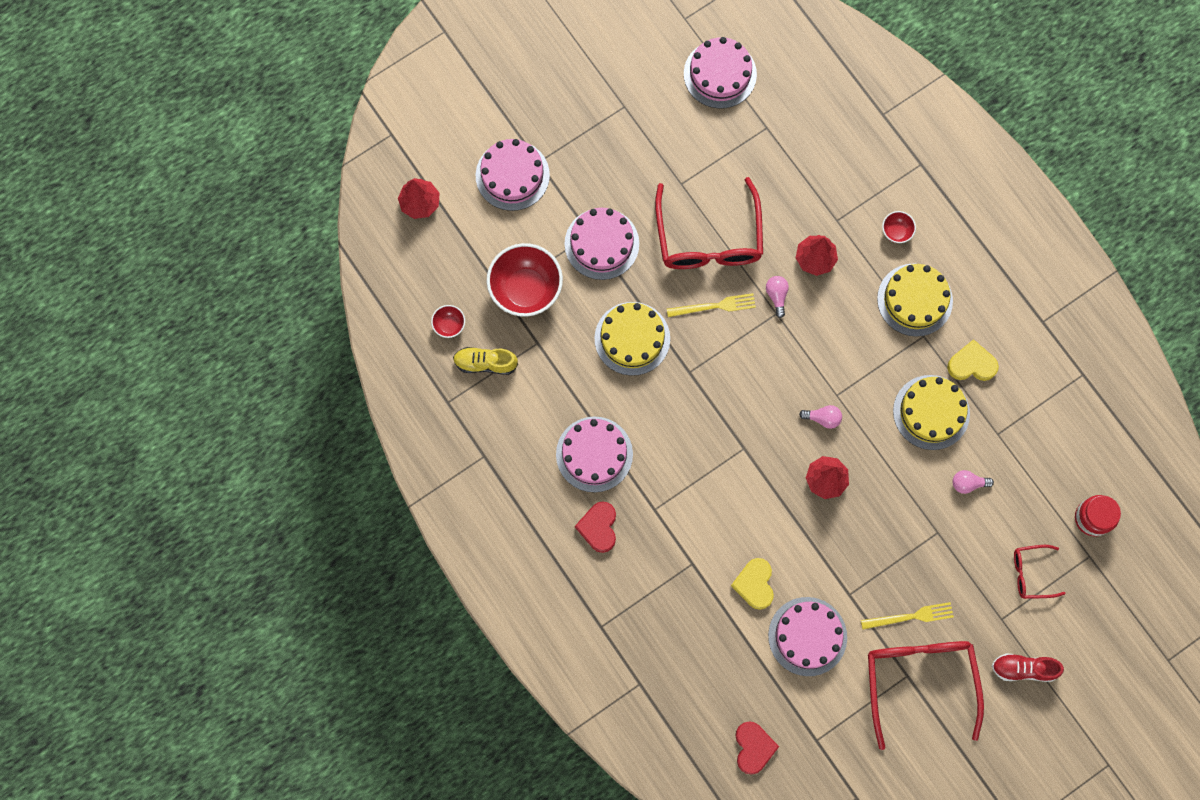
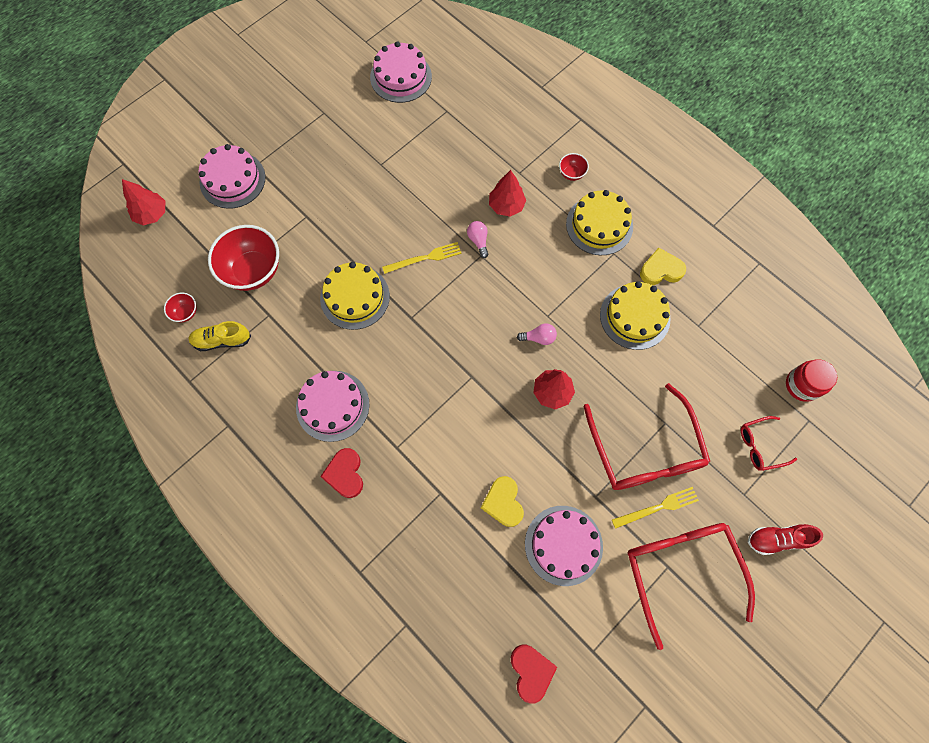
camera: 10 degrees left, 5 degrees down
pink cake [565,208,639,280] -> none
red glasses [655,177,763,269] -> red glasses moved to [583,383,710,490]
pink light bulb [953,470,994,494] -> none

